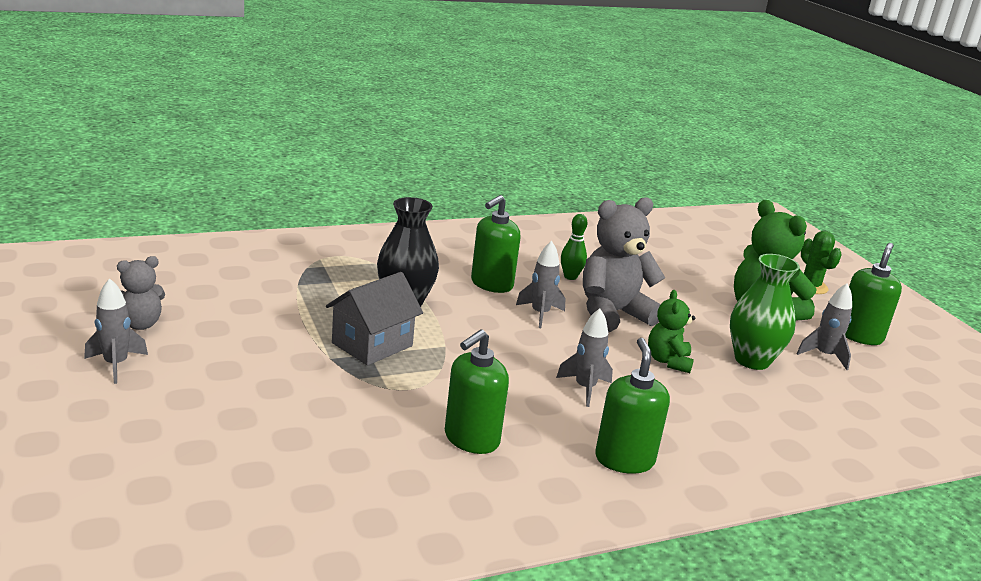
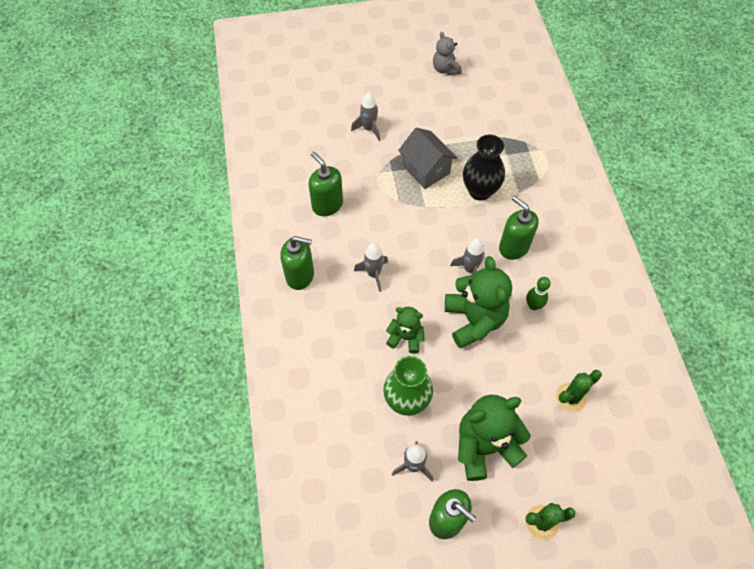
camera: 105 degrees right, 35 degrees up
grey rocket [84,278,148,384] -> grey rocket moved to [351,92,380,141]
grey teddy bear [583,197,665,332] -> green teddy bear [445,256,512,349]
none -> green cactus [556,370,602,412]

